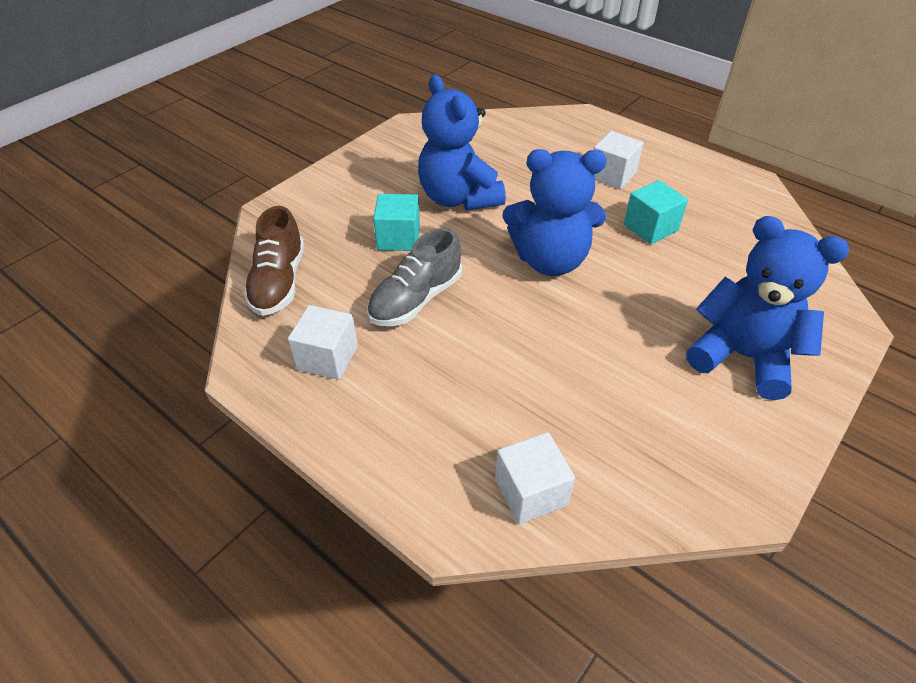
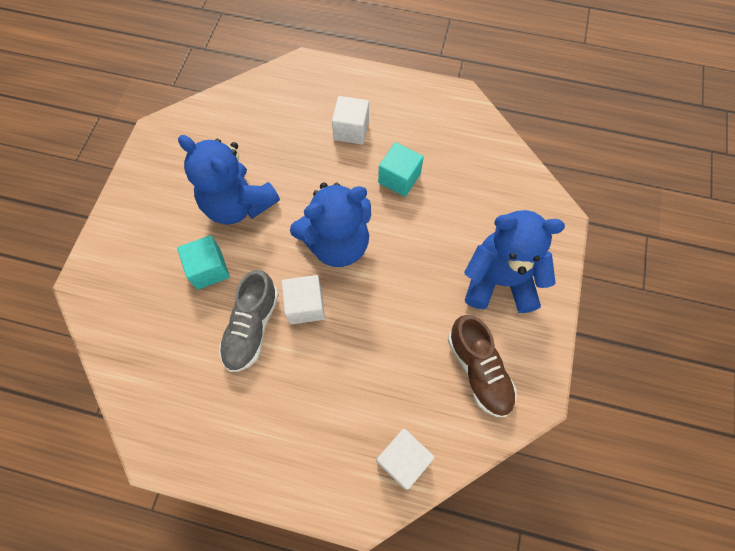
camera: 25 degrees left, 20 degrees up
brown shoe [244,206,304,316] -> brown shoe moved to [448,315,517,417]
white cube [288,305,358,380] -> white cube moved to [282,275,325,325]

